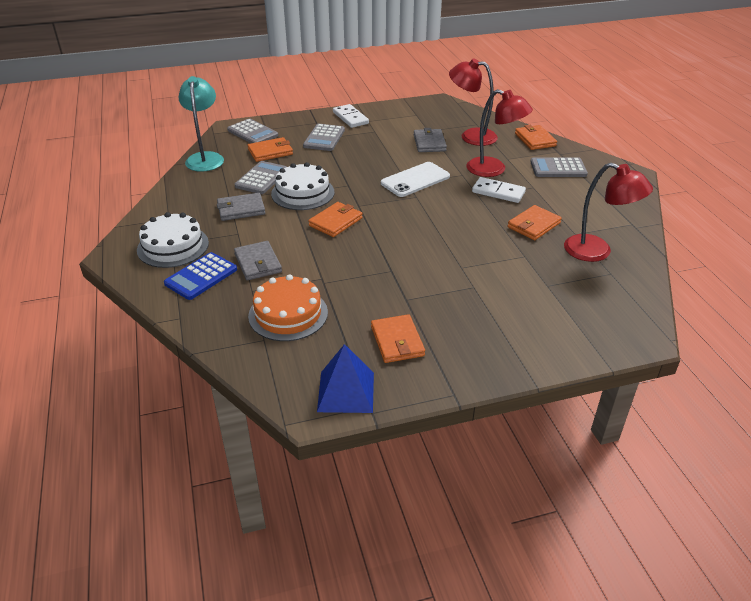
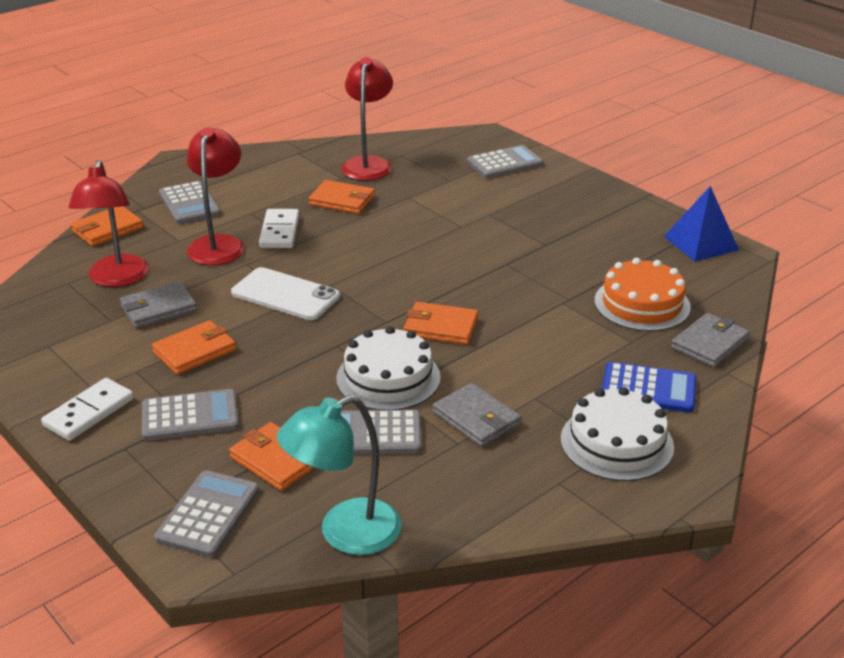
camera: 115 degrees left, 5 degrees down
grey wallet [234,241,282,280] -> grey wallet moved to [671,313,750,367]
orange wallet [371,314,425,363] -> orange wallet moved to [152,320,236,375]
none -> grey calculator [467,145,543,178]

